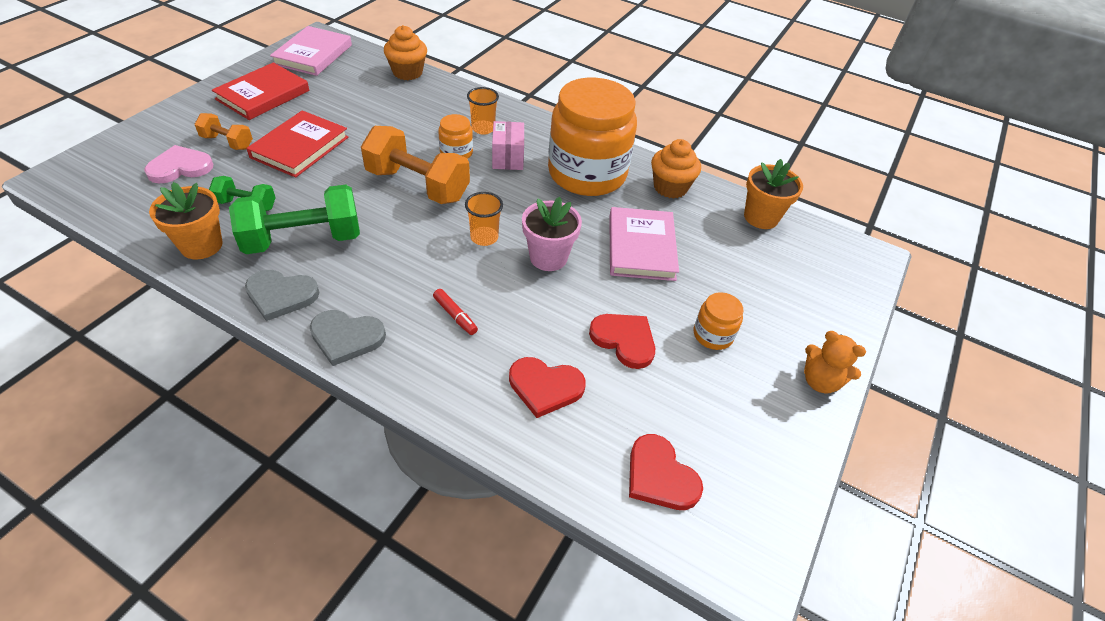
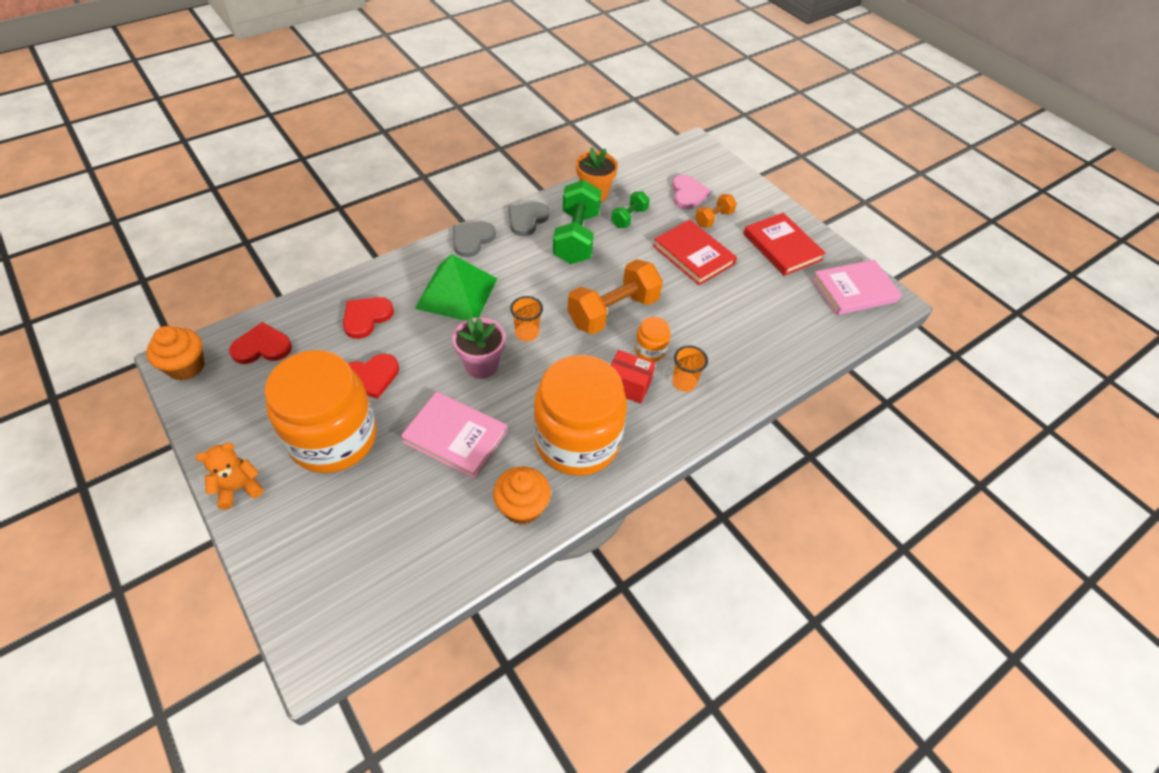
camera: 115 degrees right, 5 degrees up
pink book [270,26,352,76] -> pink book turned 60 degrees counterclockwise [812,259,902,315]
orange cupcake [384,25,427,80] -> orange cupcake moved to [146,326,205,381]
red marker [433,289,478,335] -> green pyramid [415,254,497,321]
pink box [492,121,524,170] -> red box [611,350,655,404]
orange jar [694,292,743,350] -> orange jar [265,350,377,473], size x2.40
orange flower pot [744,159,803,229] -> none

